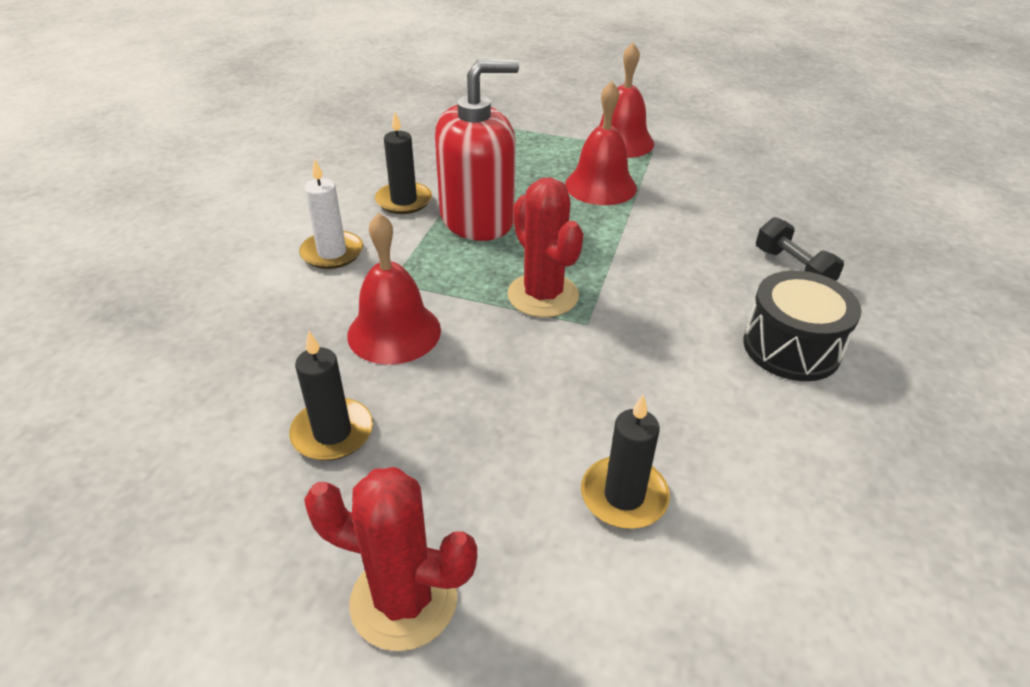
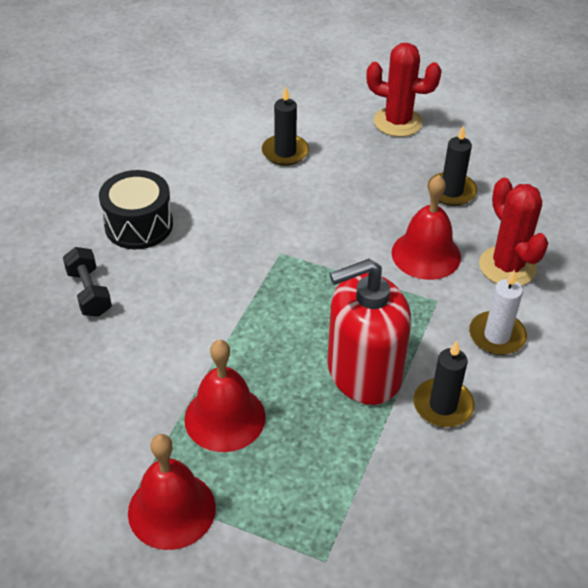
camera: 175 degrees left, 5 degrees up
red cactus [507,178,583,318] -> red cactus moved to [479,178,548,286]

